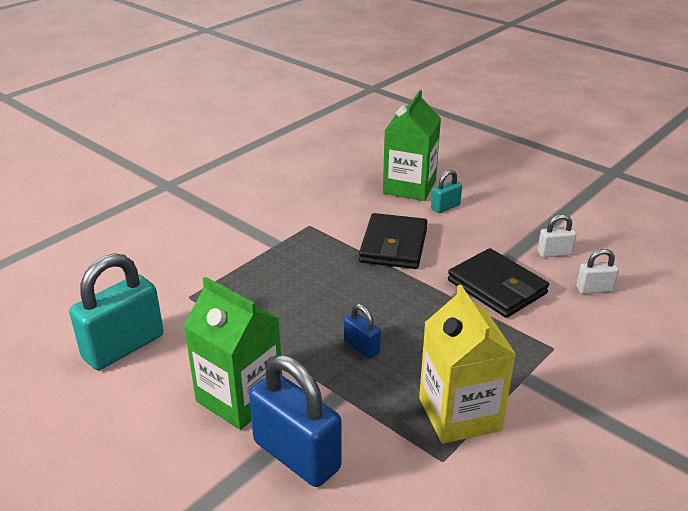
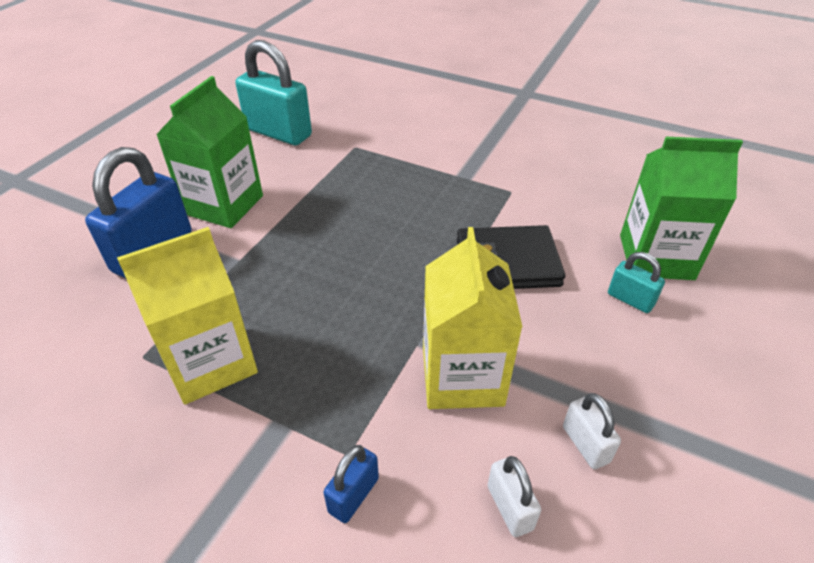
camera: 75 degrees right, 10 degrees up
blue padlock [344,304,381,359] -> blue padlock moved to [323,445,379,523]
black wallet [448,248,549,318] -> yellow carton [423,227,522,409]

